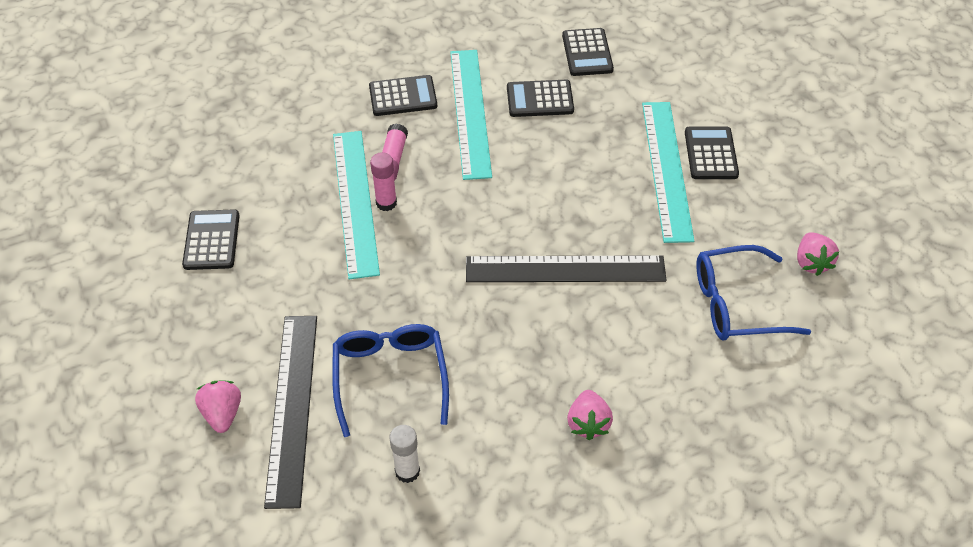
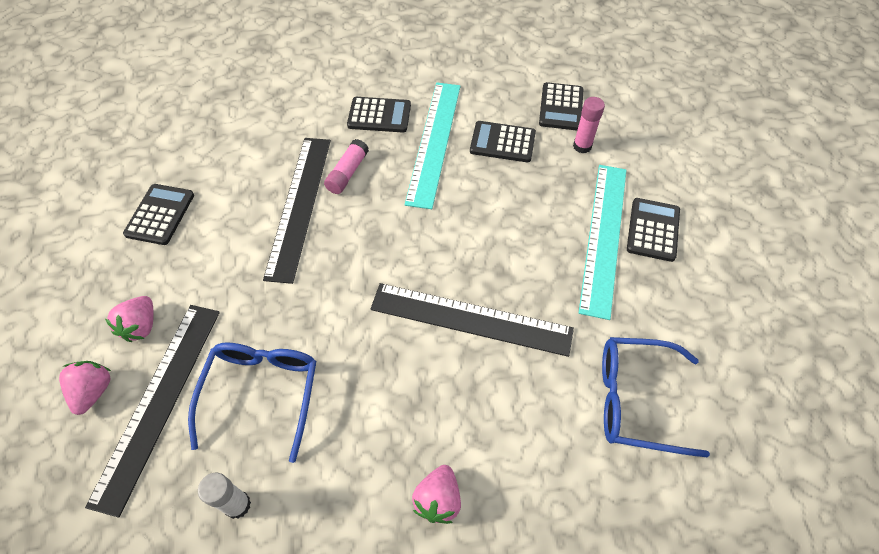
camera: 15 degrees right, 5 degrees up
turquoise ruler [333,131,380,279] -> black ruler [263,138,331,284]
pink glue stick [370,152,397,211] -> pink glue stick moved to [573,97,605,153]
pink strawberry [797,232,839,276] -> pink strawberry moved to [105,296,154,342]

